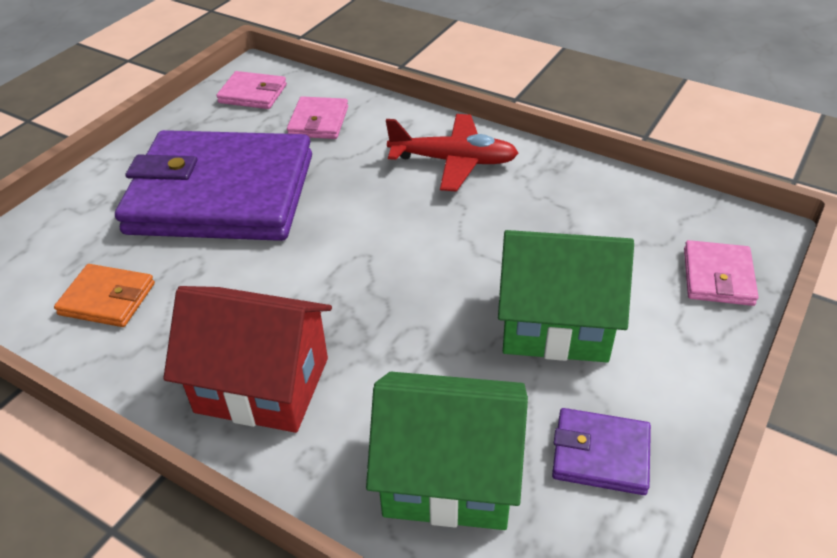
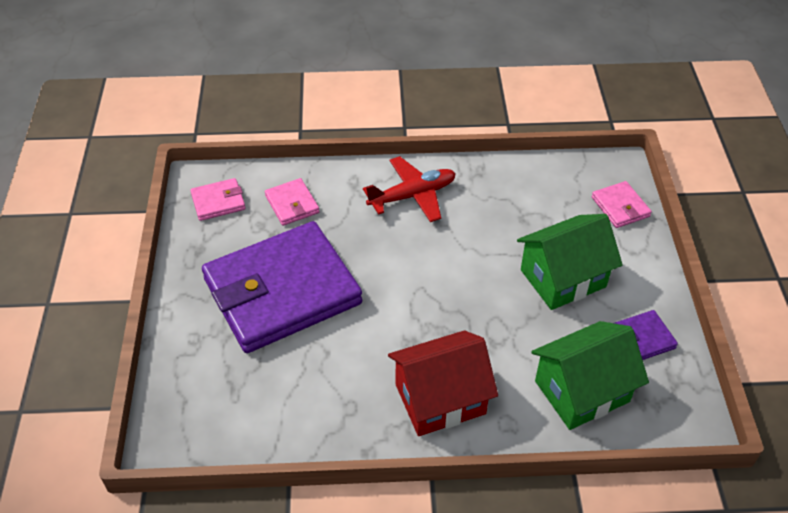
camera: 35 degrees left, 5 degrees up
orange wallet [54,264,155,327] -> none

